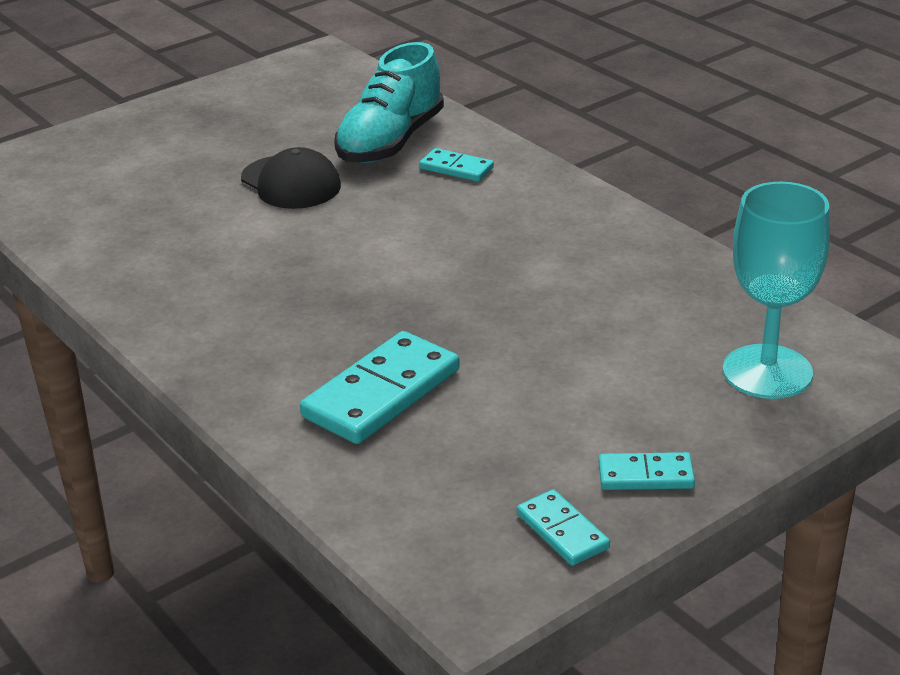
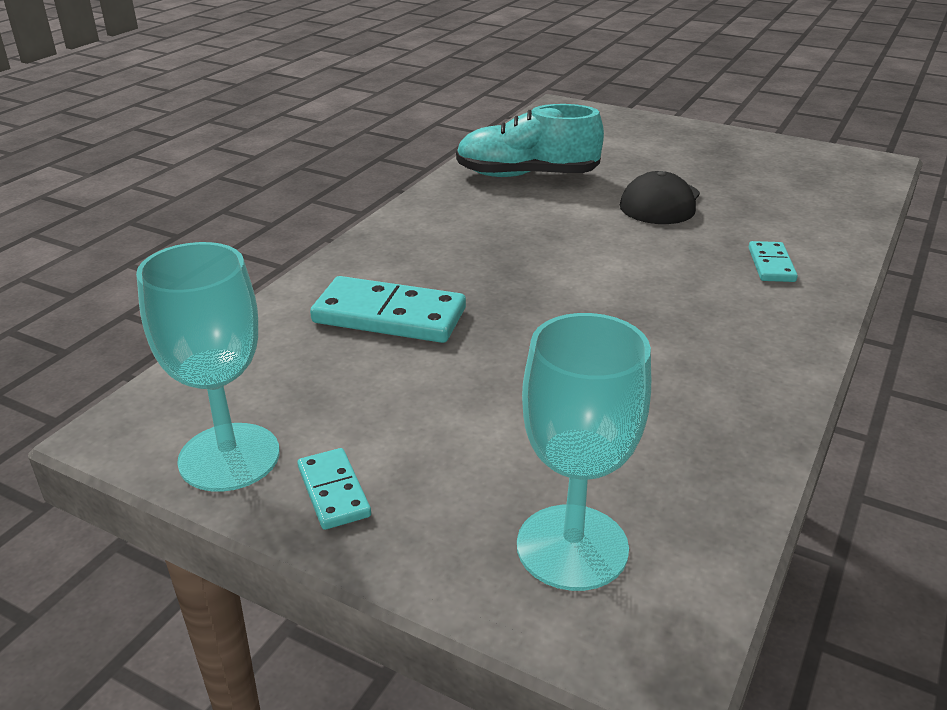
camera: 65 degrees right, 0 degrees up
turquoise shoe [334,42,444,163] -> turquoise shoe moved to [456,104,604,177]
turquoise domino [517,489,610,566] -> turquoise goblet [136,242,280,492]

